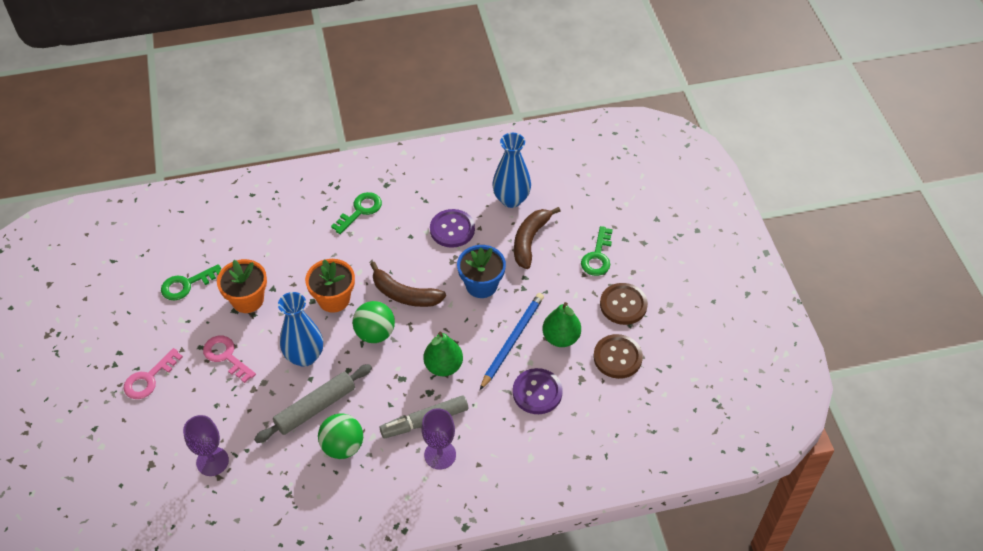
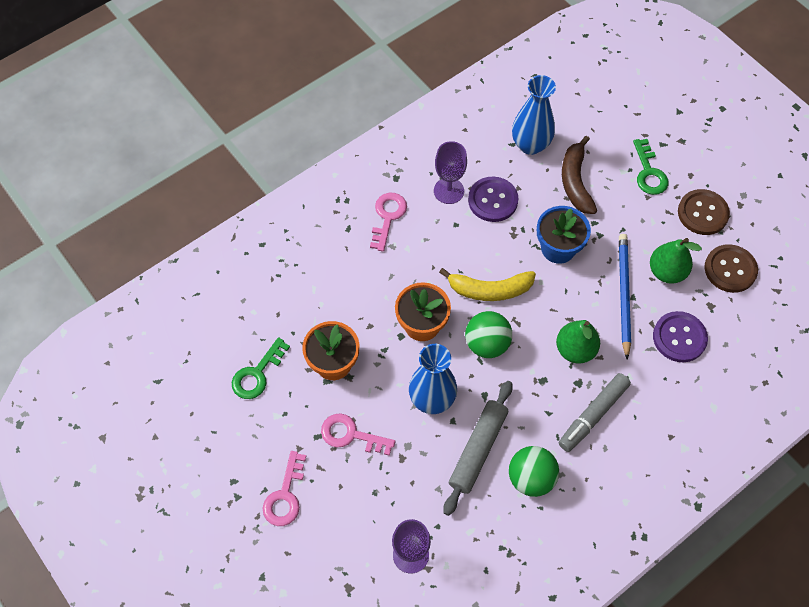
camera: 25 degrees left, 10 degrees up
green key [331,192,382,234] -> pink key [370,193,407,252]
brown banana [370,262,446,307] -> yellow banana [439,268,536,301]
purple goblet [421,409,456,469] -> purple goblet moved to [434,141,467,204]

